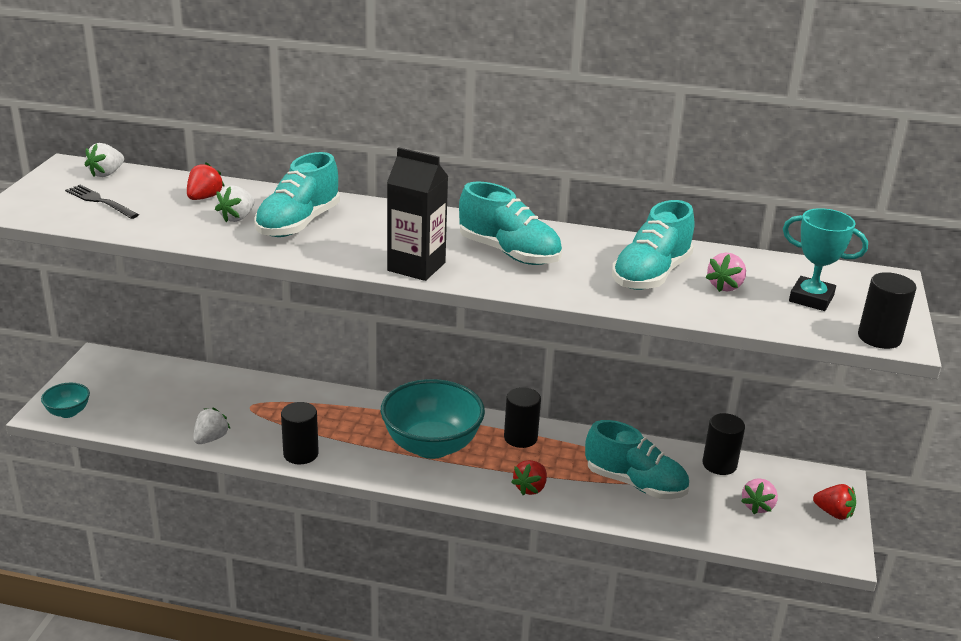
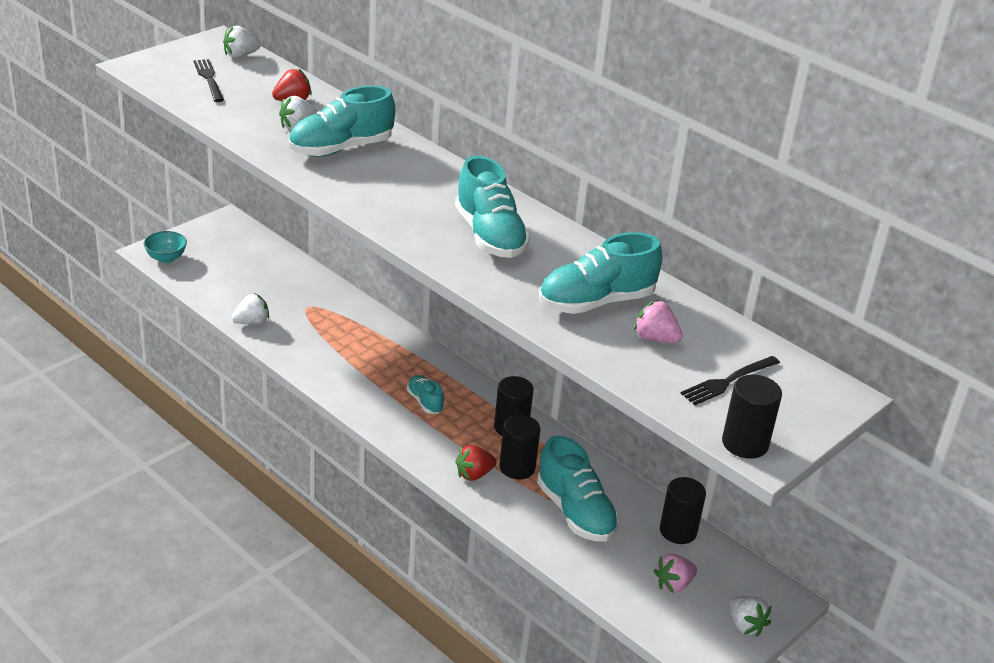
camera: 30 degrees right, 5 degrees up
black cylinder [281,402,319,464] -> black cylinder moved to [500,415,540,479]
turquoise bowl [381,379,485,459] -> turquoise shoe [407,375,444,414]
black carton [387,147,448,281] -> none
pink strawberry [705,253,746,292] -> pink strawberry turned 60 degrees clockwise [634,300,683,343]
turquoise trophy [783,208,868,311] -> black fork [680,356,780,405]
red strawberry [813,484,856,520] -> white strawberry [729,596,772,637]

